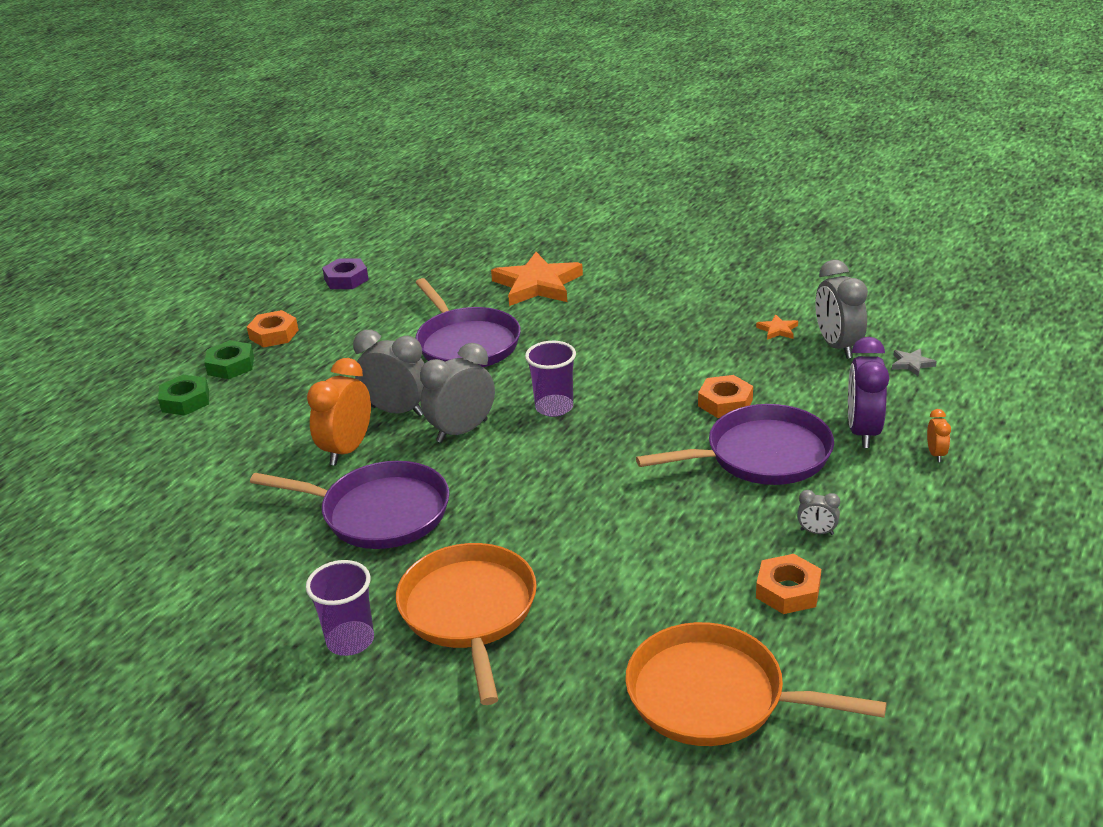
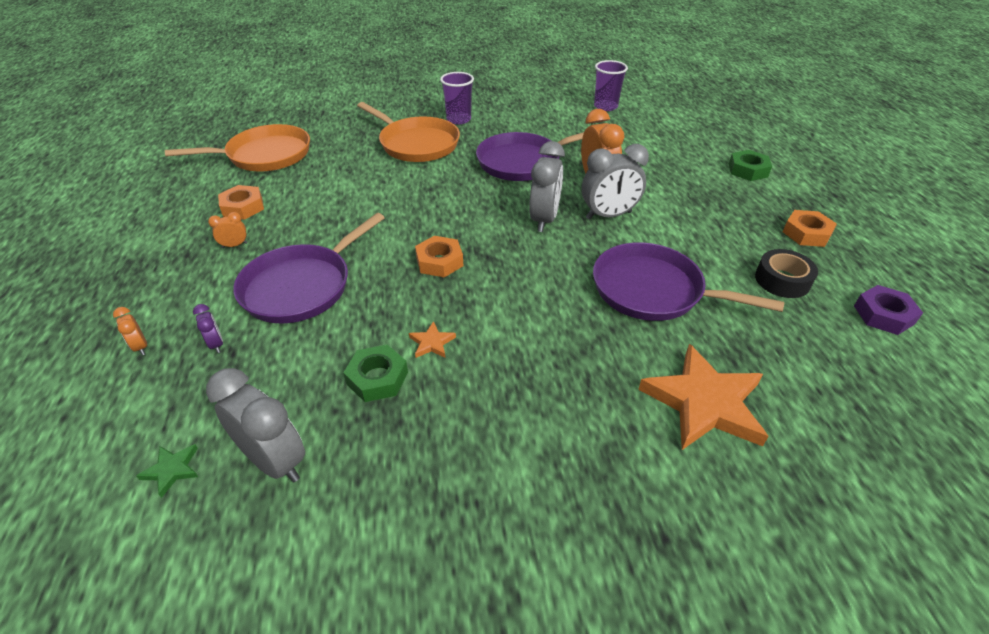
camera: 140 degrees right, 10 degrees up
green nut [204,340,254,379] -> green nut moved to [343,345,408,402]
purple cup [525,341,576,417] -> purple cup moved to [594,60,628,111]
orange nut [698,375,753,418] -> orange nut moved to [415,236,463,278]
orange star [756,314,798,340] -> orange star moved to [409,321,456,358]
grey clock [797,490,840,535] -> orange clock [208,212,247,248]
purple clock [848,337,889,448] -> purple clock [193,304,223,353], size x0.47
grey star [892,348,937,376] -> green star [136,444,198,498]
none -> black tape [755,249,818,298]

